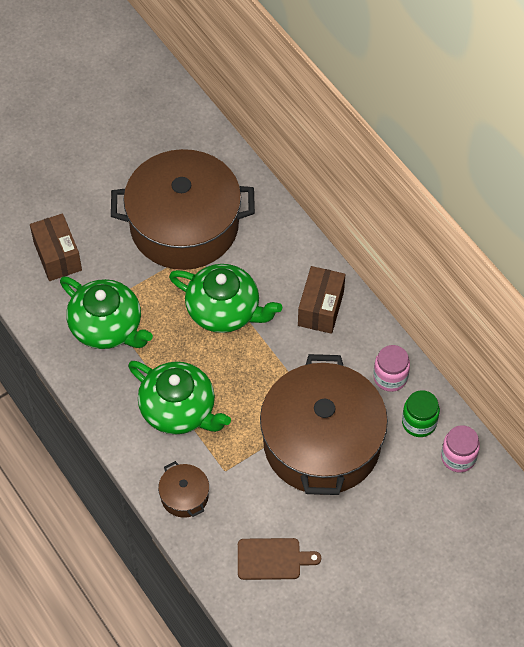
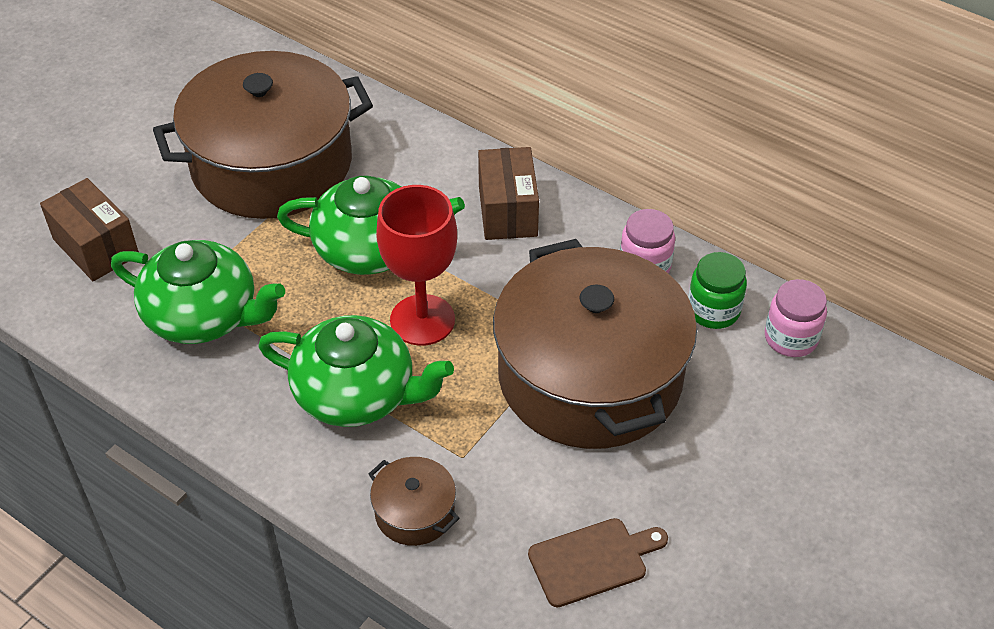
camera: 20 degrees left, 10 degrees down
none -> red goblet [376,185,457,346]

